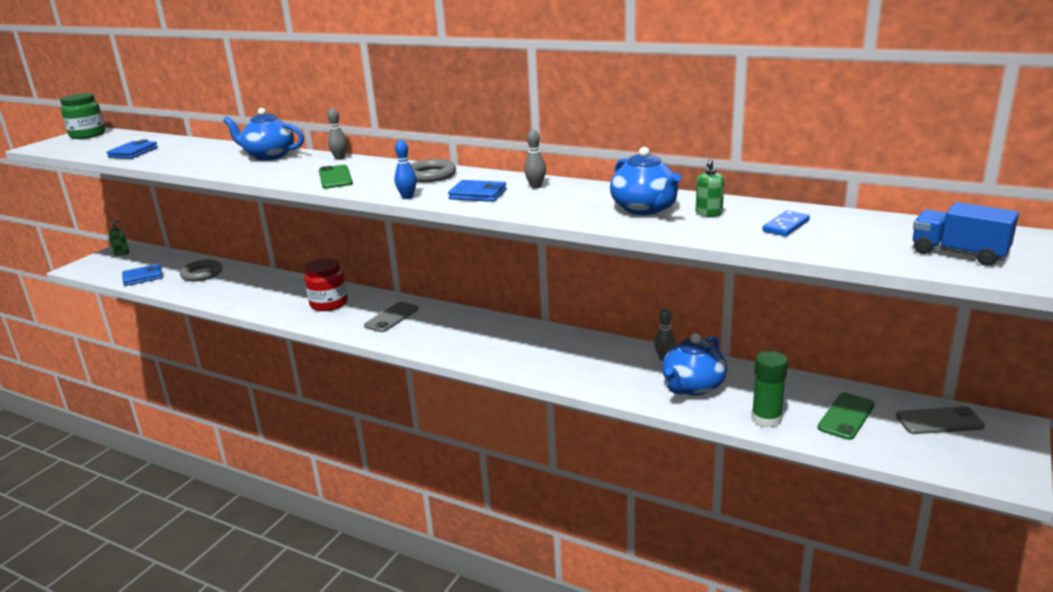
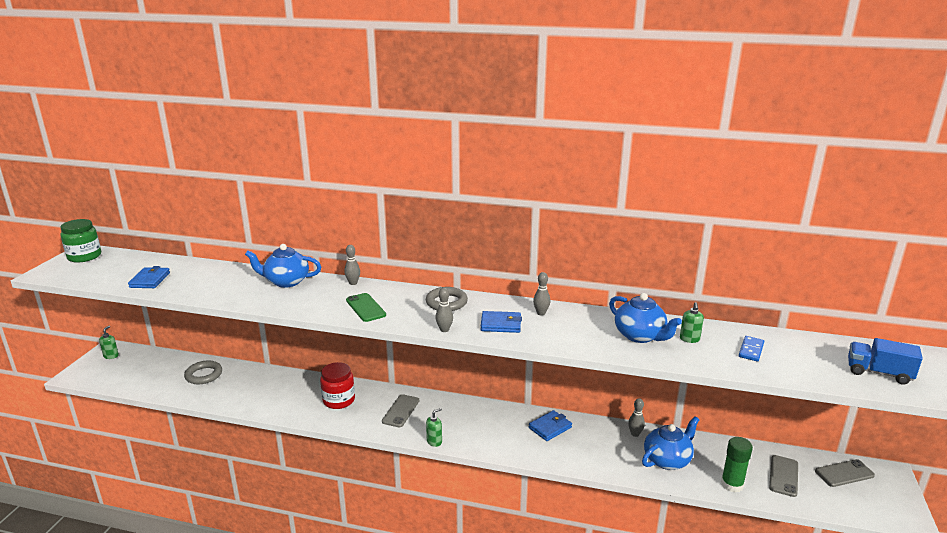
camera: 15 degrees left, 0 degrees up
blue wallet [122,264,163,286] -> blue wallet moved to [529,410,572,441]
blue bowling pin [394,140,417,199] -> grey bowling pin [435,287,453,332]
blue teapot [662,334,727,396] -> blue teapot turned 150 degrees counterclockwise [642,416,699,470]
green phone [818,393,875,440] -> grey phone [769,455,798,497]
none -> green soap dispenser [426,408,442,447]

